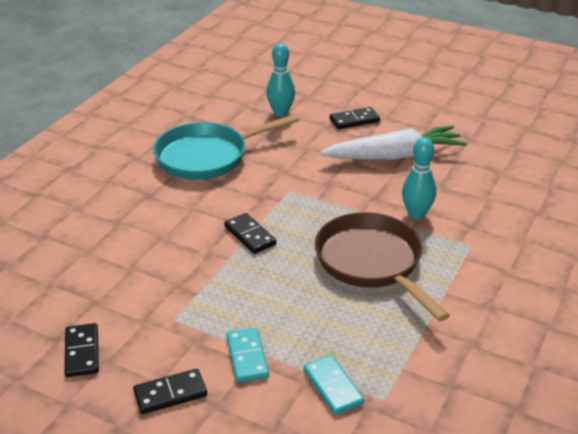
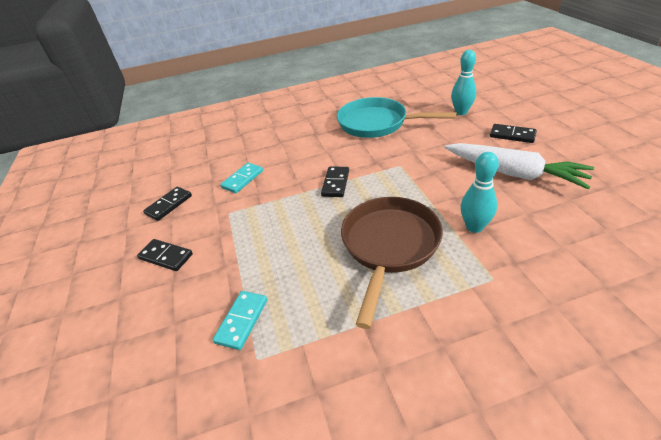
camera: 50 degrees right, 5 degrees up
turquoise domino [227,328,269,382] -> turquoise domino moved to [220,163,263,193]

